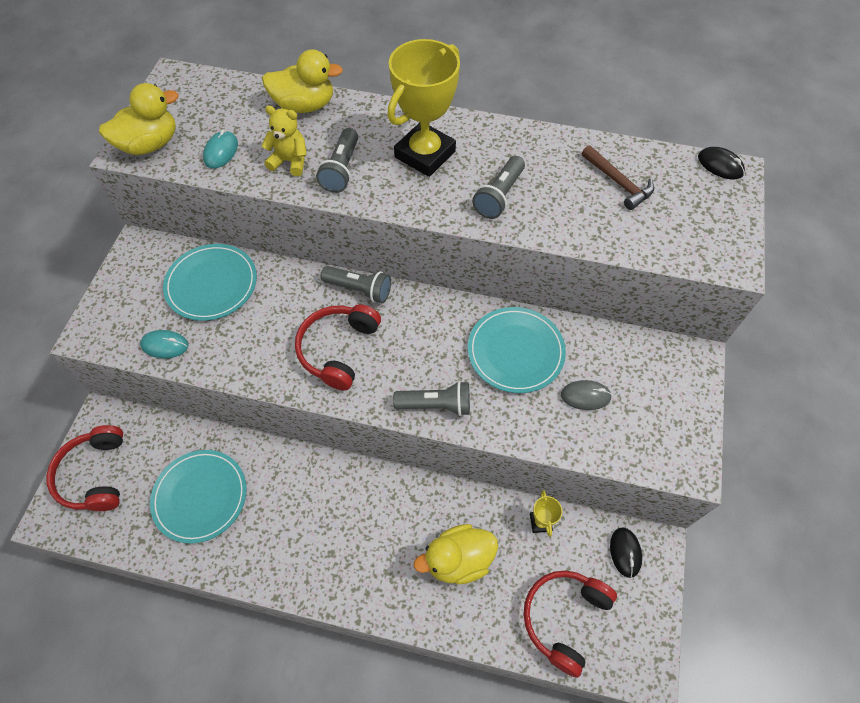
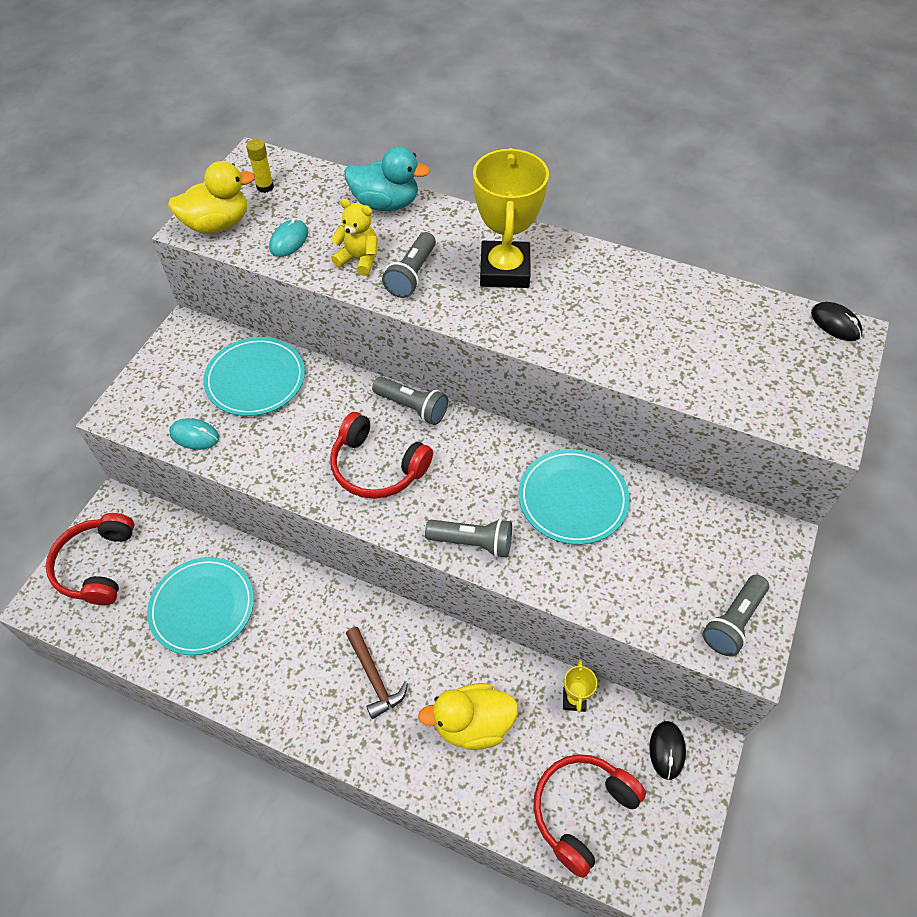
camera: 10 degrees right, 5 degrees down
yellow duck [262,49,343,113] -> turquoise duck [344,146,430,211]
red headphones [295,304,381,390] -> red headphones turned 90 degrees counterclockwise [330,412,433,499]
yellow trophy [387,39,460,177] -> yellow trophy turned 45 degrees counterclockwise [473,148,549,288]
grey flashlight [472,156,525,219] -> grey flashlight moved to [702,575,769,657]
grey mouse [561,380,612,410] -> none
brown hammer [582,145,654,210] -> brown hammer moved to [346,627,408,719]
none -> yellow glue stick [246,139,274,193]

